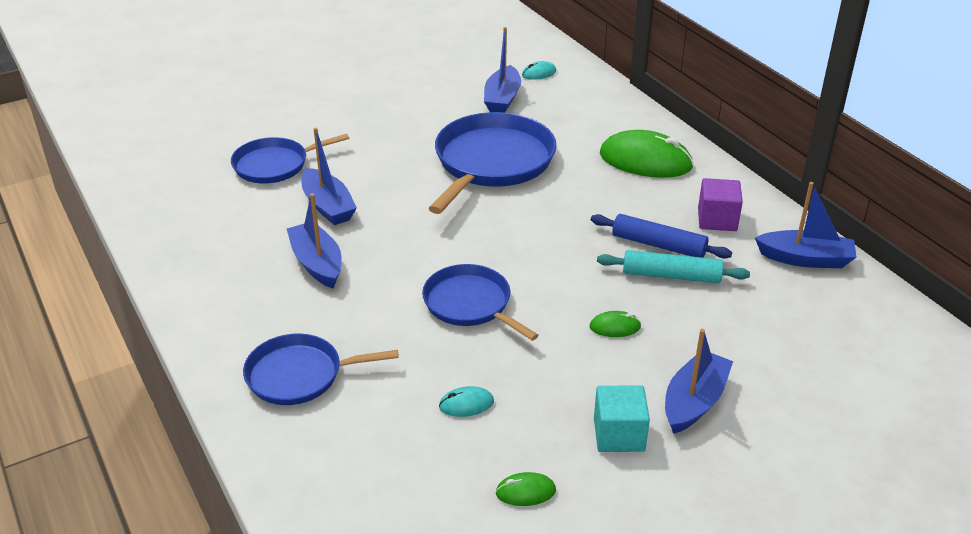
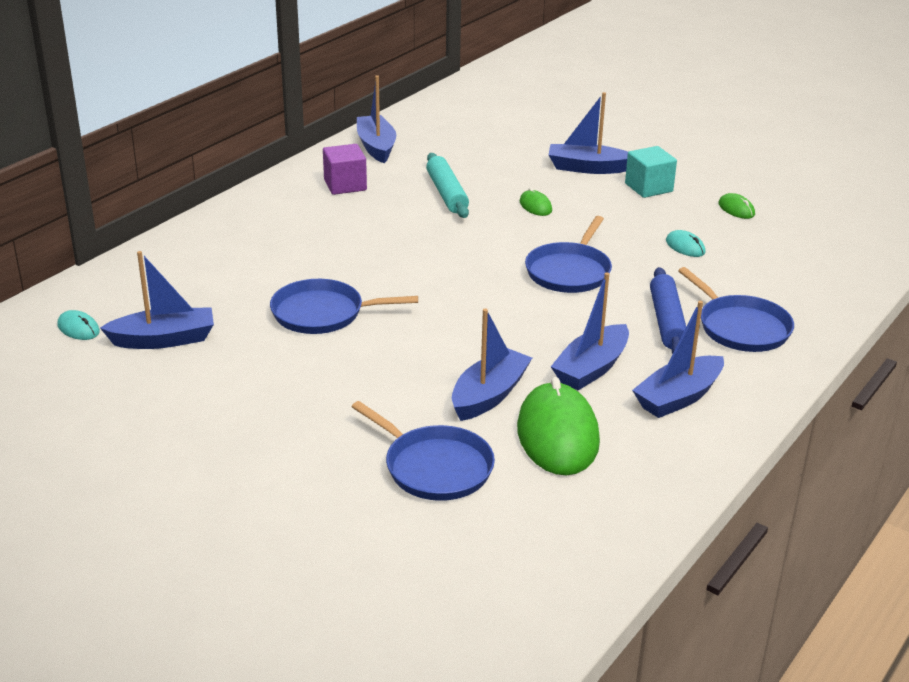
camera: 115 degrees left, 5 degrees down
blue pan [428,112,557,214] -> blue pan [270,279,418,334], size x0.61
blue rolling pin [591,214,732,259] -> blue rolling pin moved to [650,267,686,354]
green mouse [600,130,694,178] -> green mouse moved to [517,377,600,475]
none -> blue boat [632,301,724,418]

